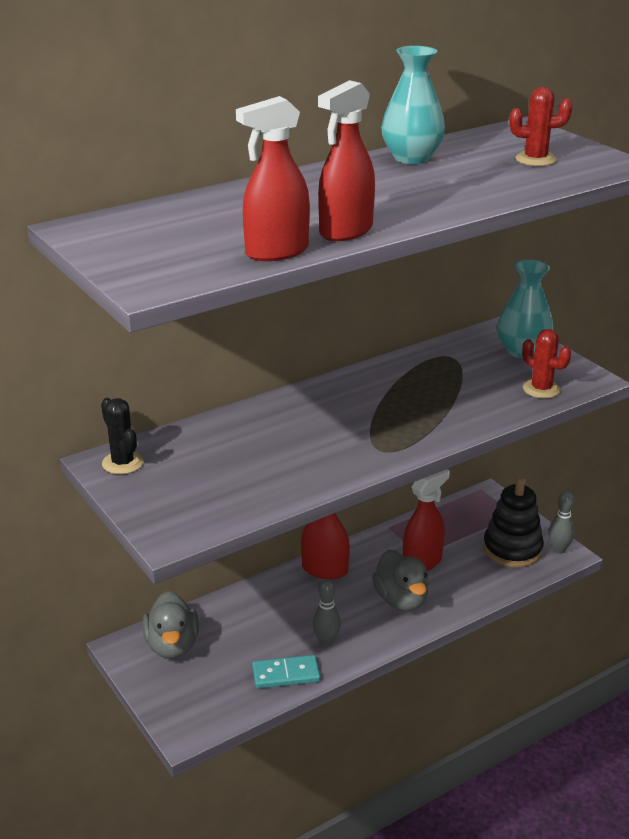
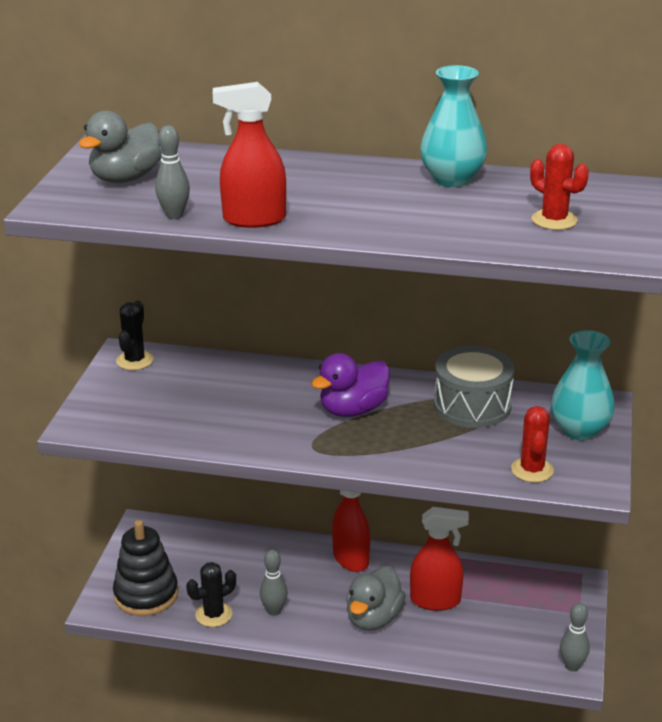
camera: 45 degrees right, 0 degrees up
grey duck [143,591,199,659] -> grey duck moved to [79,110,162,183]
red spray bottle [236,96,310,261] -> grey bowling pin [155,125,190,219]
turquoise domino [252,655,320,688] -> black cactus [186,562,236,627]
black stacking toy [483,477,544,567] -> black stacking toy moved to [113,520,178,616]
none -> purple duck [311,353,390,417]
none -> grey drum [434,346,514,428]

